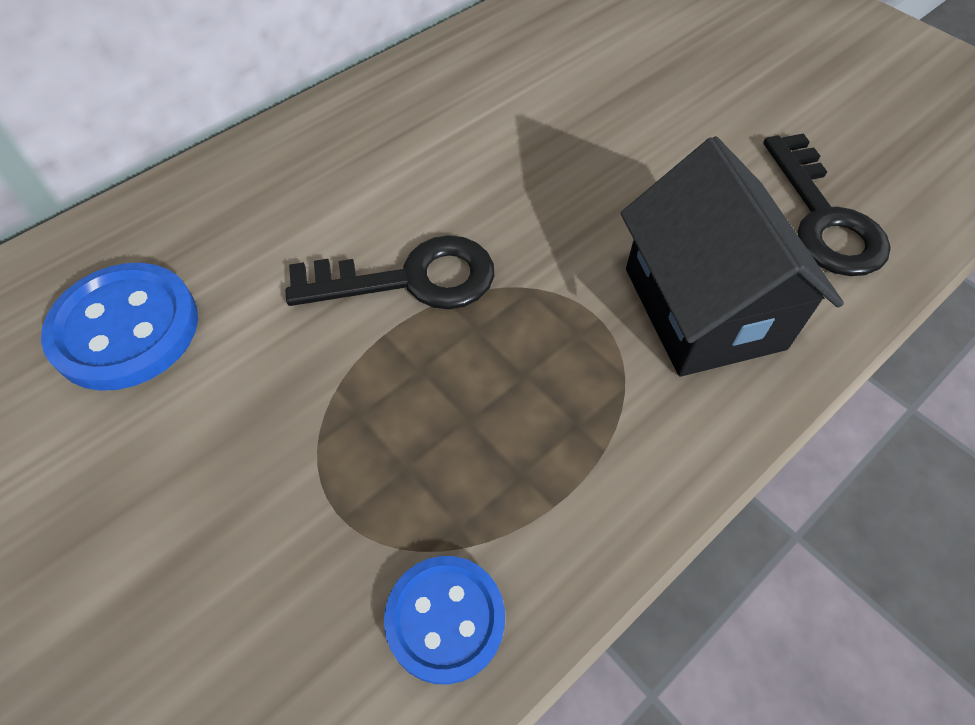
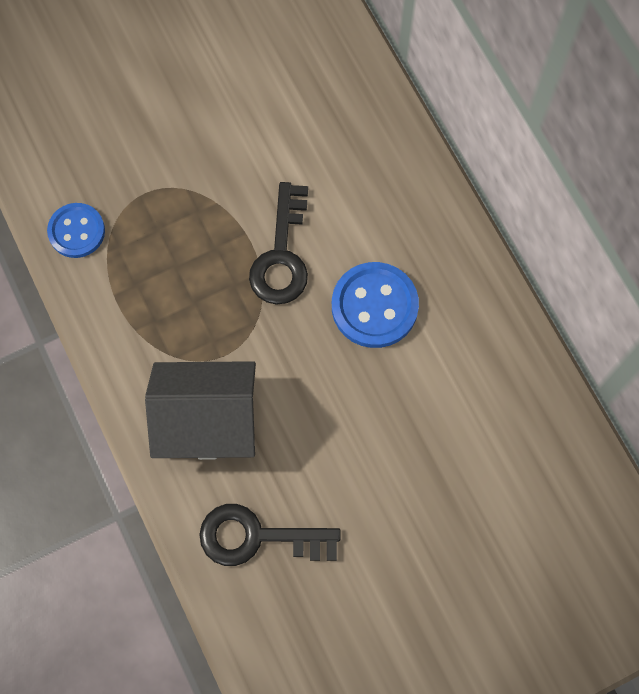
camera: 105 degrees right, 15 degrees up
blue button [41,263,198,391] -> blue button moved to [332,262,419,348]

